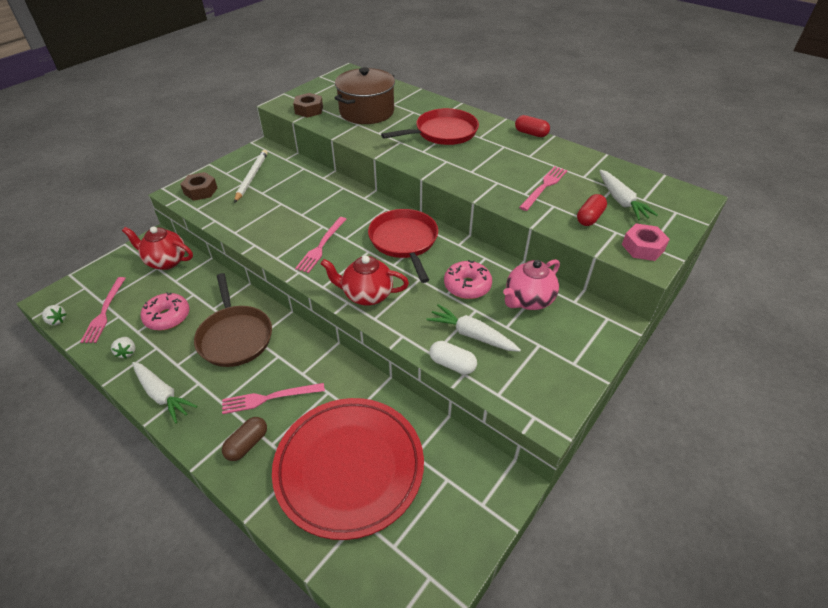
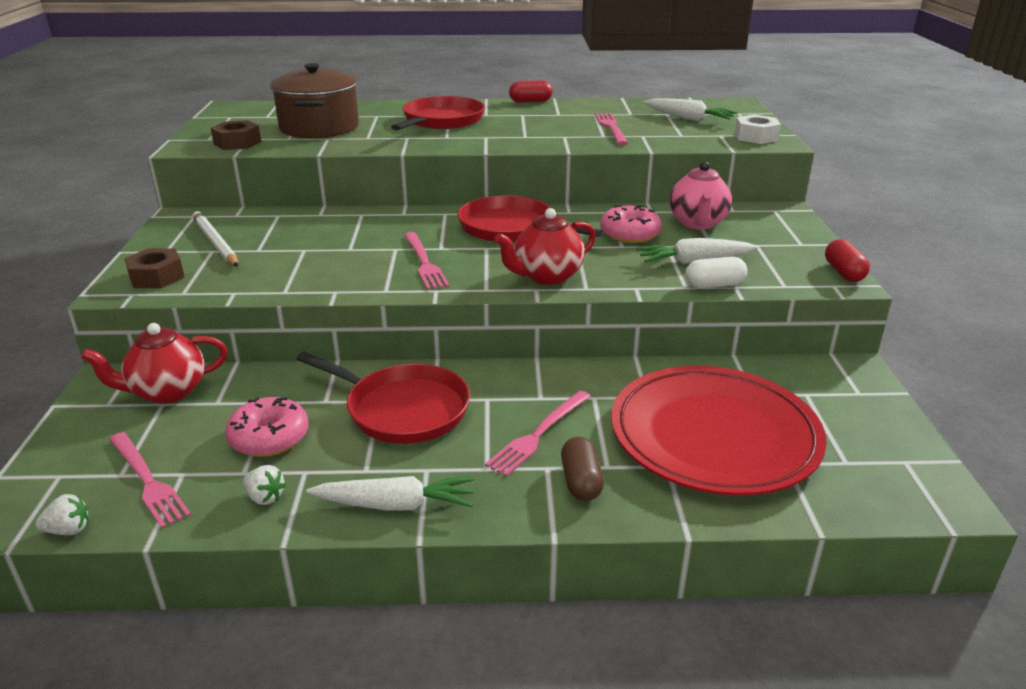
camera: 40 degrees left, 15 degrees down
brown pan [194,273,272,367] -> red pan [296,352,470,444]
red capsule [577,194,607,226] -> red capsule moved to [825,239,870,282]
pink nut [622,224,670,261] -> white nut [735,114,781,144]

